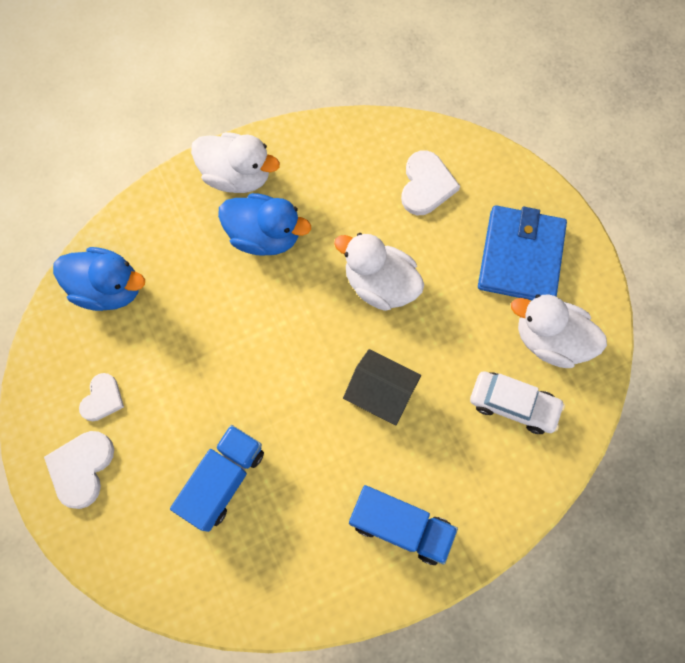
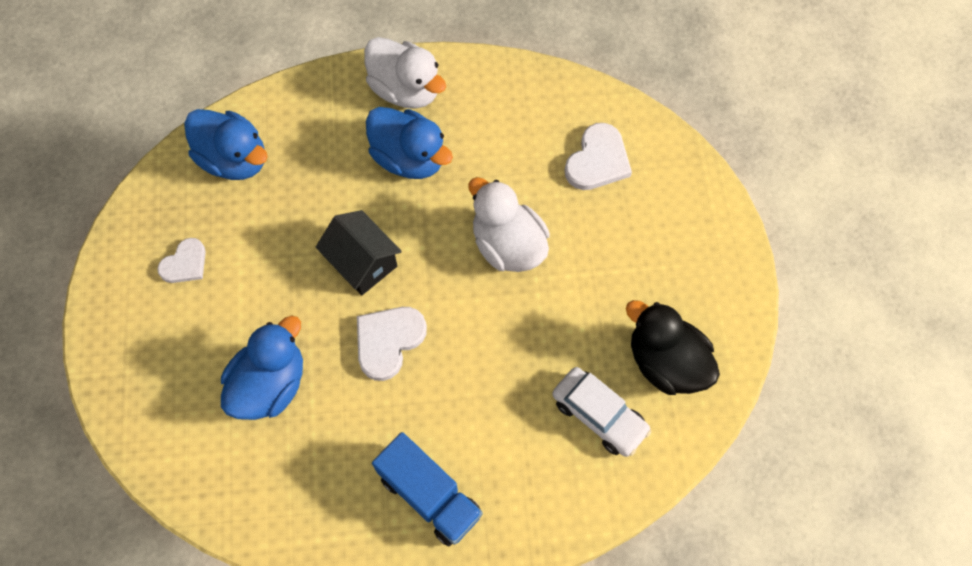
camera: 20 degrees right, 5 degrees down
white heart [44,431,114,509] -> white heart moved to [357,307,427,381]
blue truck [170,425,264,532] -> blue duck [221,316,303,420]
black house [343,349,421,425] -> black house moved to [316,210,402,295]
blue wallet [478,205,567,300] -> none
white duck [511,294,607,368] -> black duck [626,300,720,395]

